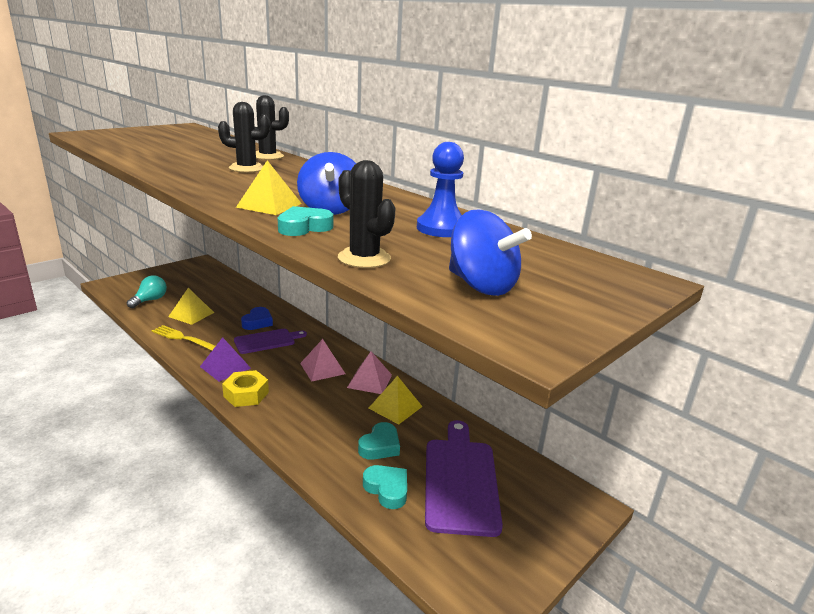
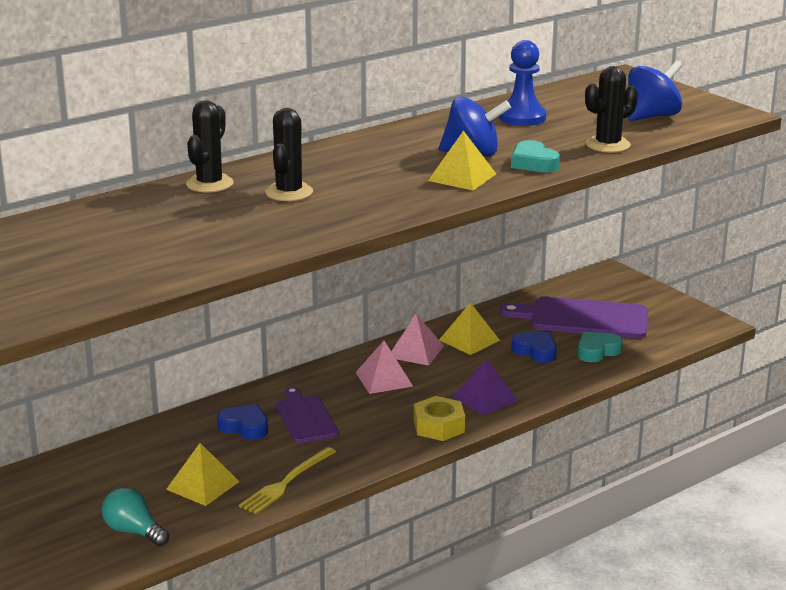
camera: 80 degrees left, 0 degrees up
purple pyramid [200,337,251,382] -> purple pyramid moved to [453,359,518,416]
turquoise heart [358,422,400,460] -> blue heart [511,332,557,363]

